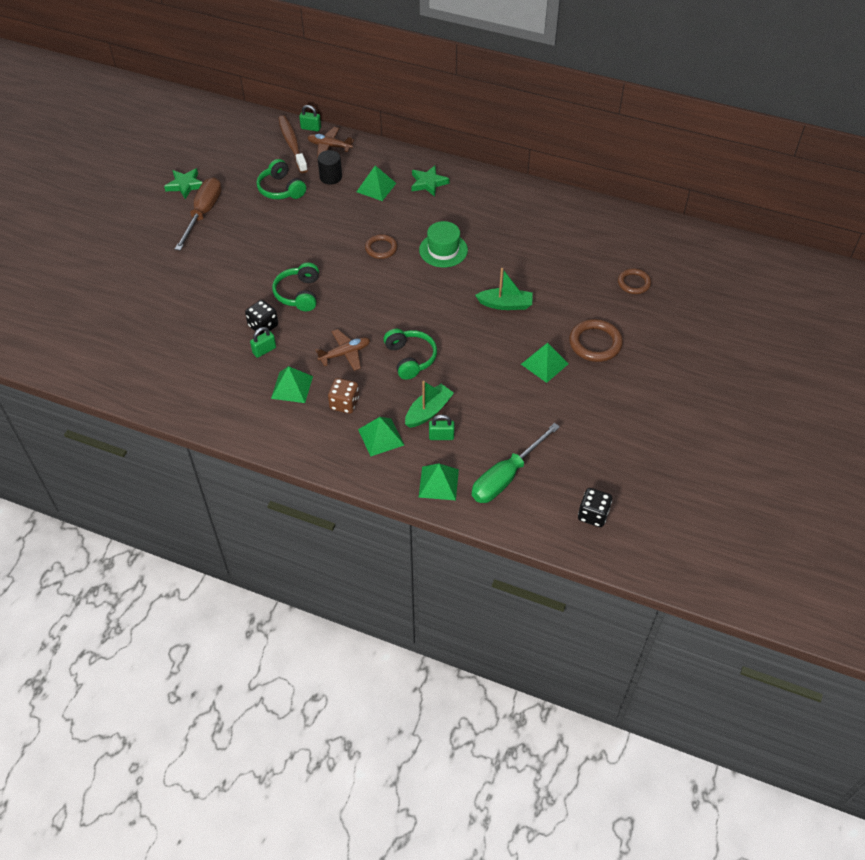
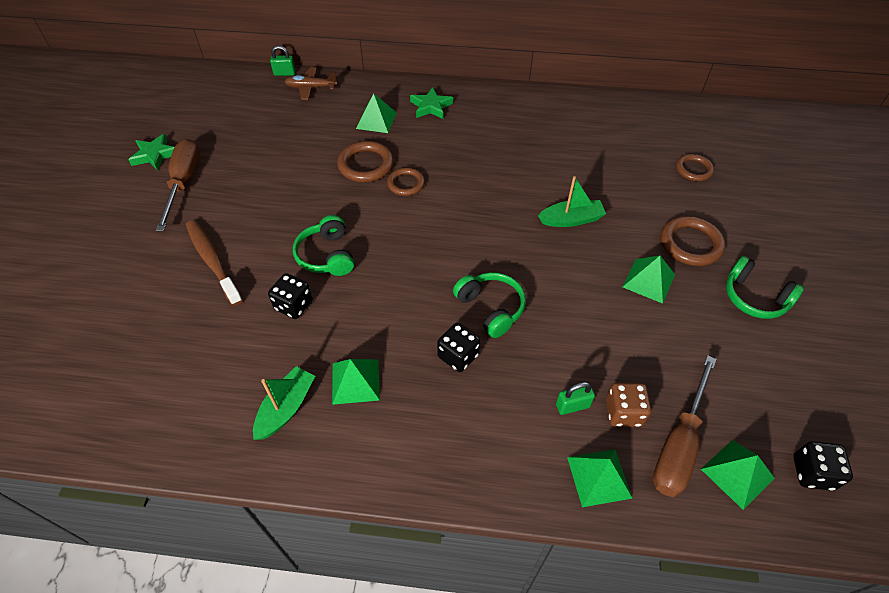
camera: 15 degrees left, 0 degrees up
green padlock [250,327,276,358] -> none
green headphones [256,159,306,199] -> green headphones moved to [726,256,804,319]
brown toothbrush [278,115,308,173] -> brown toothbrush moved to [186,220,243,306]
brown plane [315,329,370,371] -> none
black cylinder [318,150,342,185] -> none
brown dice [328,378,359,414] -> brown dice moved to [606,382,651,427]
green pyramid [358,417,404,456] -> green pyramid moved to [701,440,775,510]
green boat [405,381,454,428] -> green boat moved to [253,366,315,440]
green hat [419,221,468,267] -> none
green screwdriver [472,423,560,503] -> brown screwdriver [653,355,717,497]
none -> brown ring [337,141,394,182]
none -> black dice [437,322,480,372]

